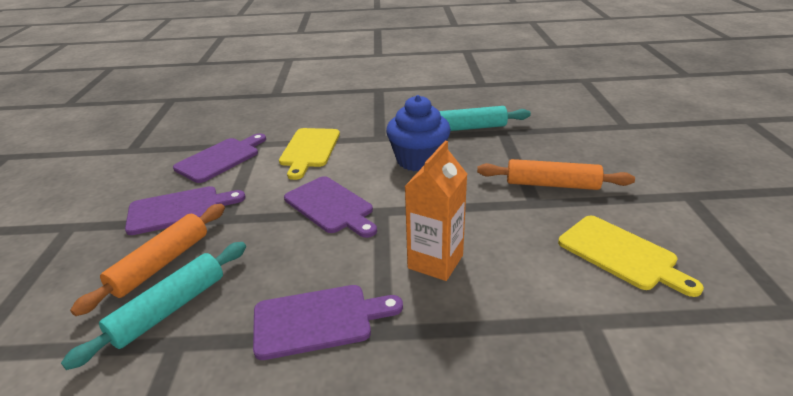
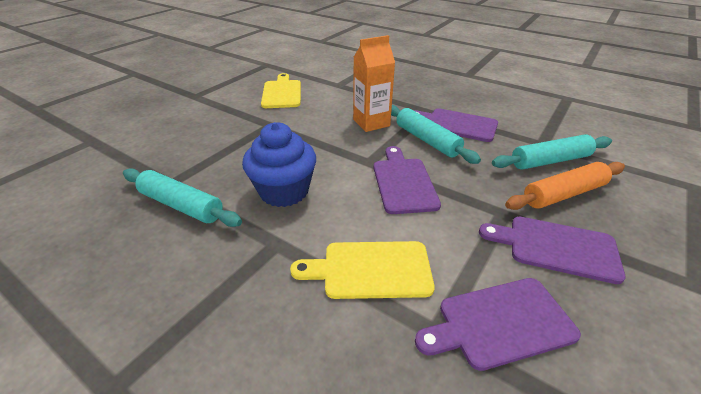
camera: 145 degrees left, 5 degrees up
yellow cutting board [279,128,340,180] -> yellow cutting board turned 135 degrees counterclockwise [290,241,435,299]
orange rolling pin [477,159,635,190] -> none
none -> turquoise rolling pin [391,105,481,164]

